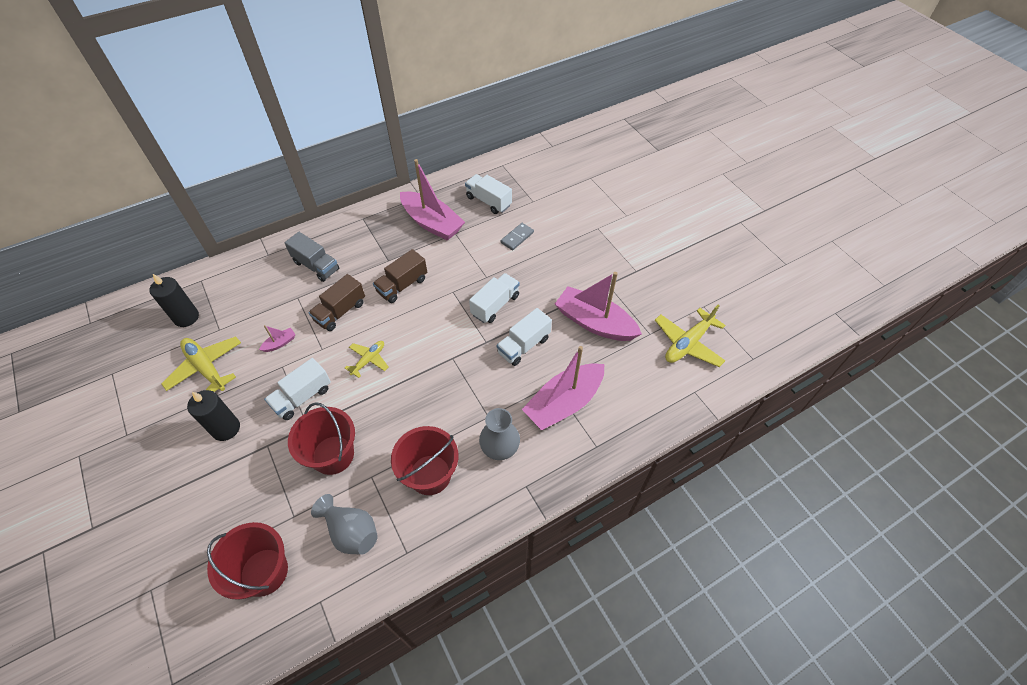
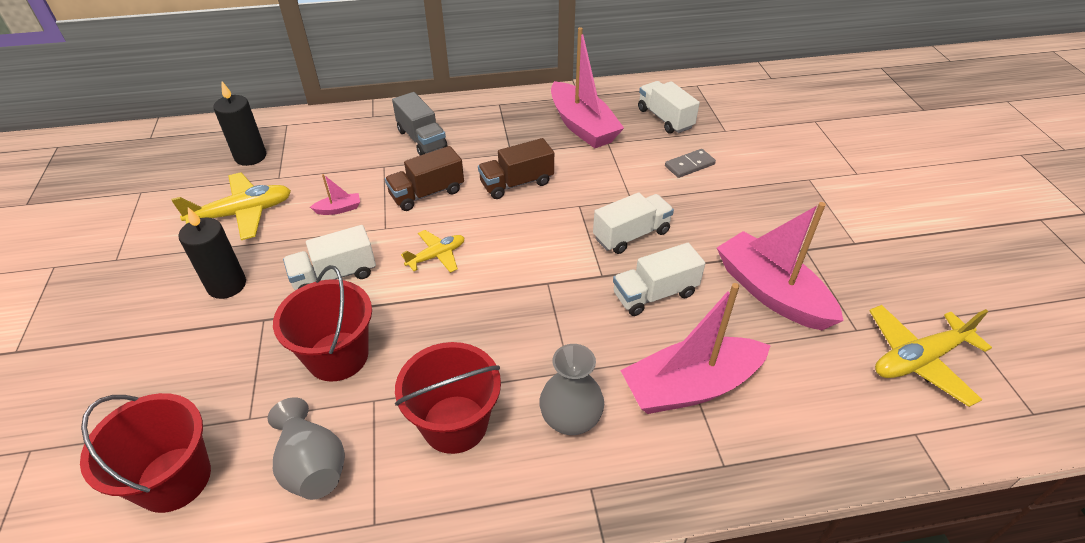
camera: 20 degrees right, 10 degrees down
yellow plane [161,336,241,392] -> yellow plane turned 90 degrees clockwise [171,172,291,240]

